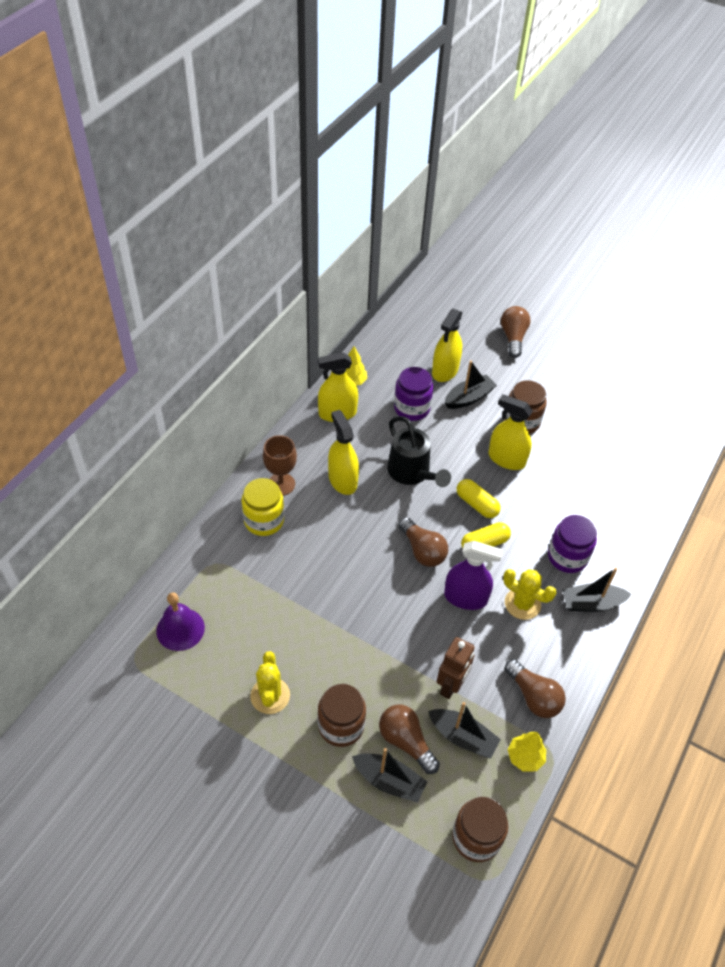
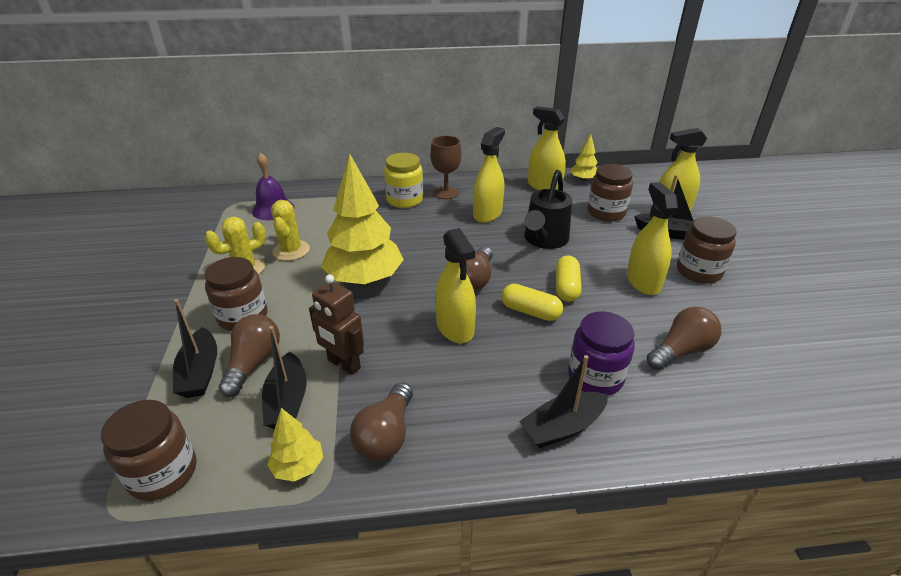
camera: 55 degrees right, 15 degrees down
purple jar [394,367,433,421] -> brown jar [588,164,633,221]
brown robot [436,637,475,699] -> brown robot turned 45 degrees clockwise [309,275,364,375]
purple spray bottle [444,541,503,610] -> yellow spray bottle [435,228,476,343]
brown light bulb [501,306,530,358] -> brown light bulb moved to [647,307,722,370]
yellow cactus [503,569,557,620] -> yellow cactus moved to [271,200,310,261]
black boat [562,567,631,612] -> black boat turned 75 degrees counterclockwise [519,355,608,448]
none -> yellow tree [321,154,404,285]

